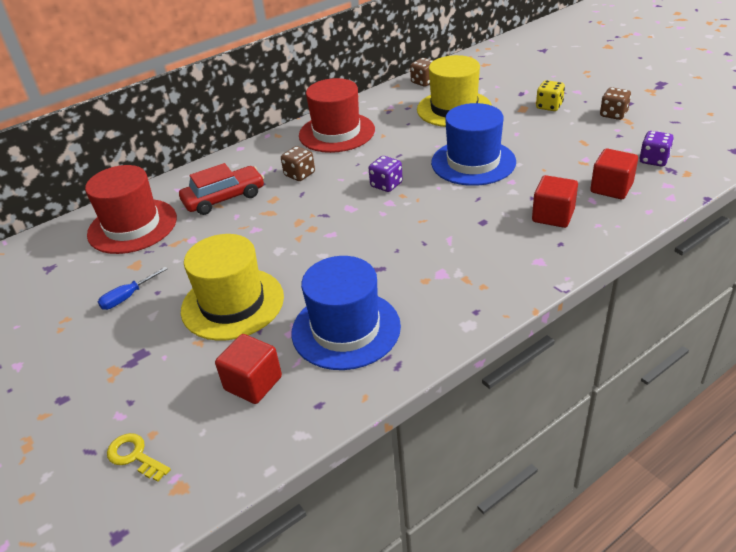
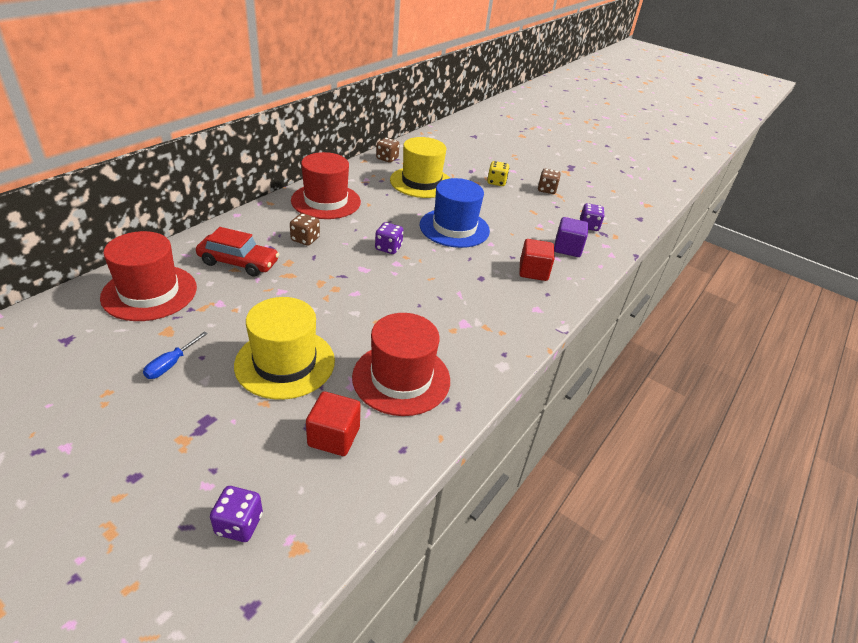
camera: 25 degrees left, 0 degrees up
yellow key [107,433,171,482] -> purple dice [210,486,263,542]
red car [179,163,264,215] -> red car turned 60 degrees clockwise [196,227,279,277]
blue hat [291,256,401,370] -> red hat [352,313,450,416]
red cube [590,148,638,199] -> purple cube [554,217,589,257]

